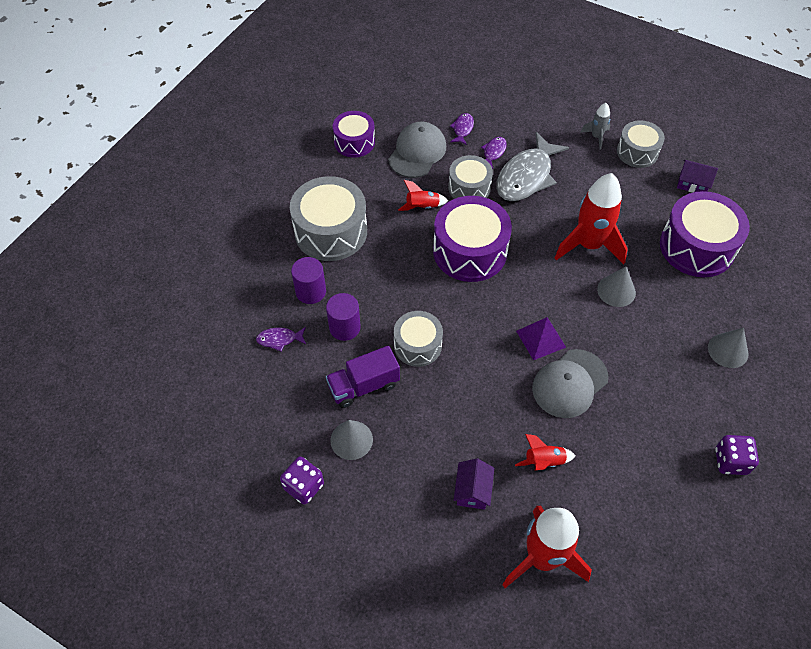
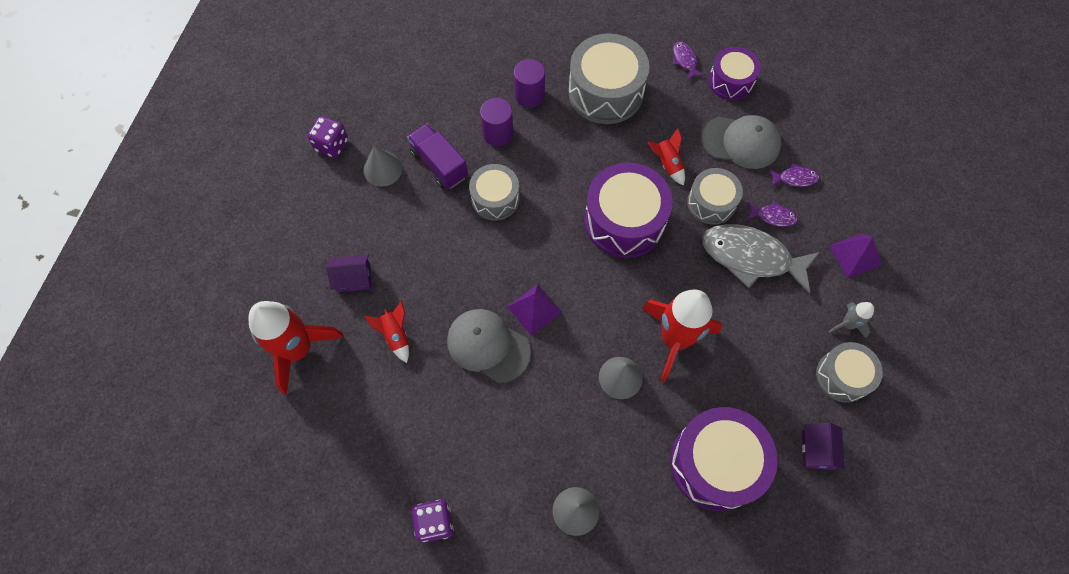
camera: 75 degrees right, 10 degrees up
purple fish [256,327,306,352] -> purple fish moved to [673,42,705,80]
none -> purple pyramid [829,233,882,278]

